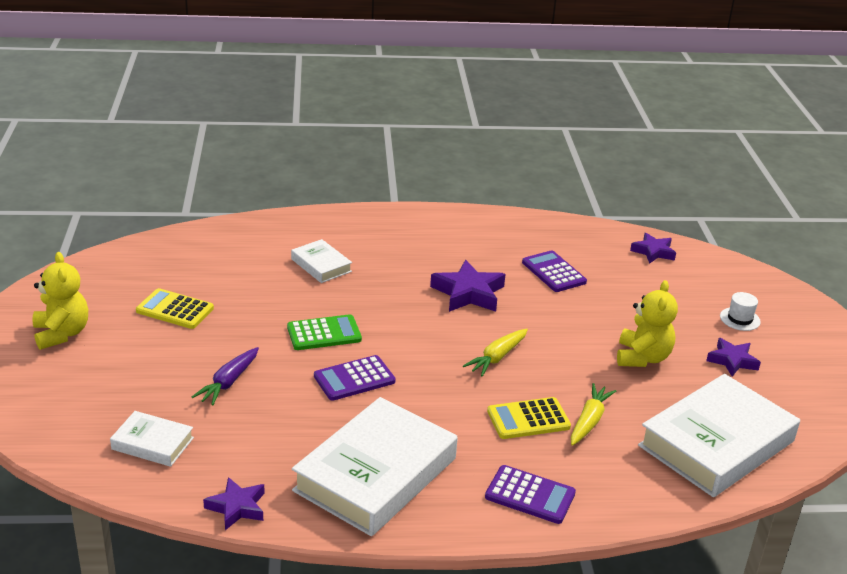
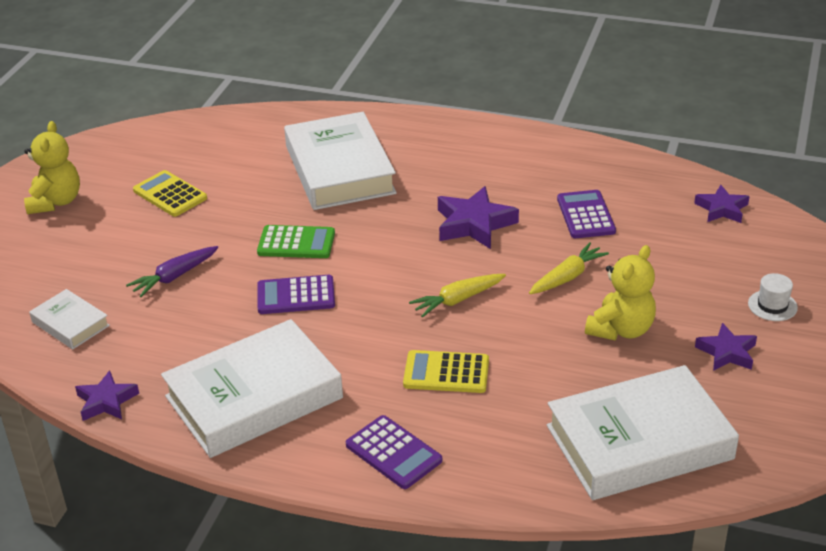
camera: 25 degrees right, 5 degrees up
white book [291,239,352,283] -> white book [284,112,397,210], size x2.08
yellow carrot [571,383,616,446] -> yellow carrot moved to [529,242,609,294]

